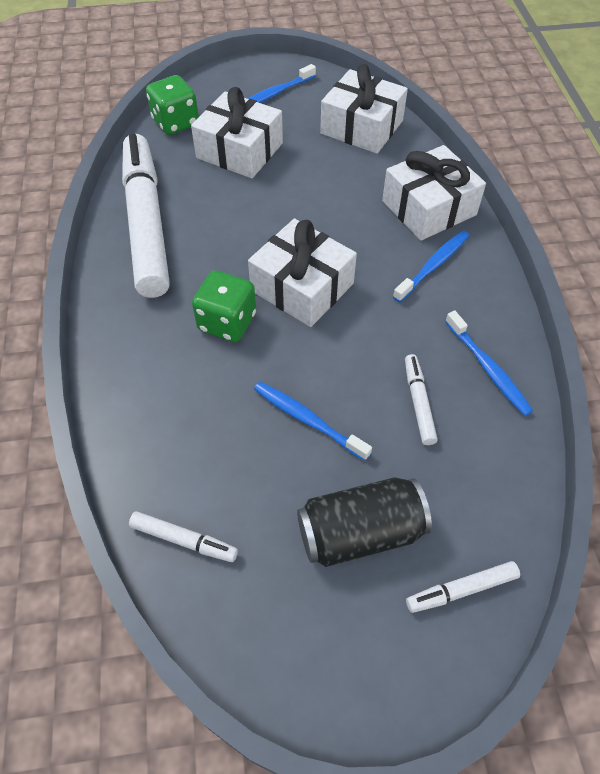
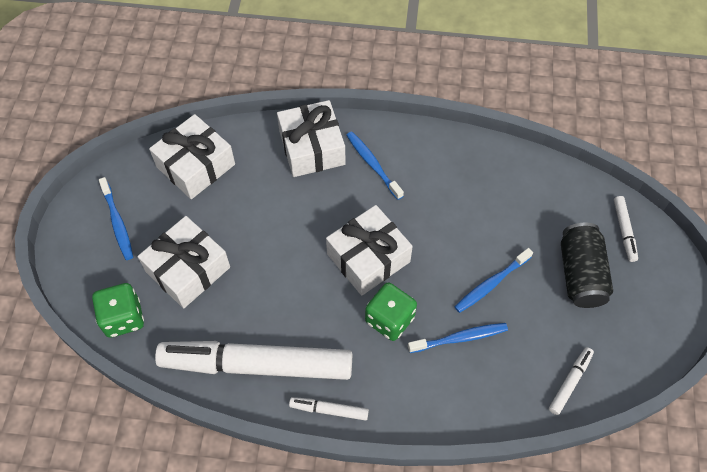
camera: 75 degrees left, 5 degrees up
white marker [405,354,438,445] -> white marker moved to [289,397,369,421]
blue toothbrush [445,310,533,416] -> blue toothbrush moved to [408,323,508,353]

